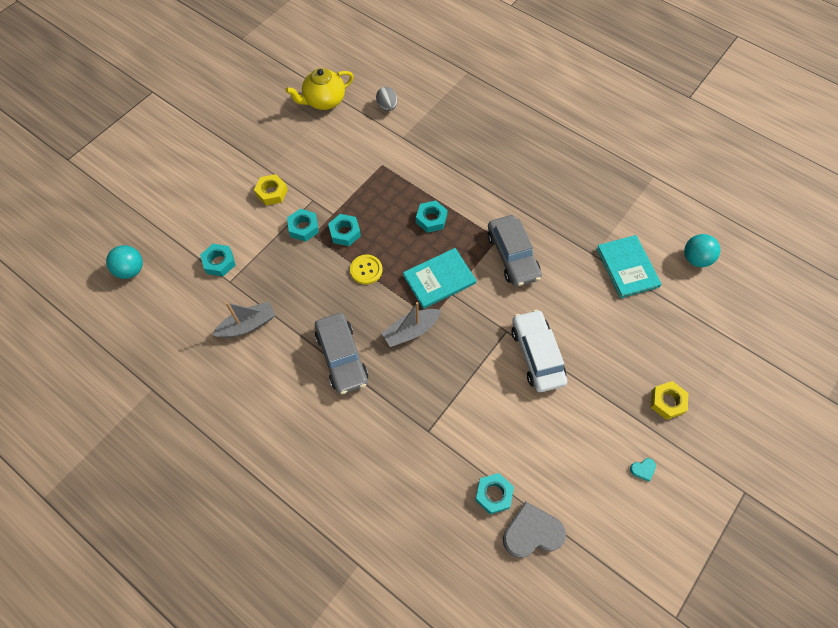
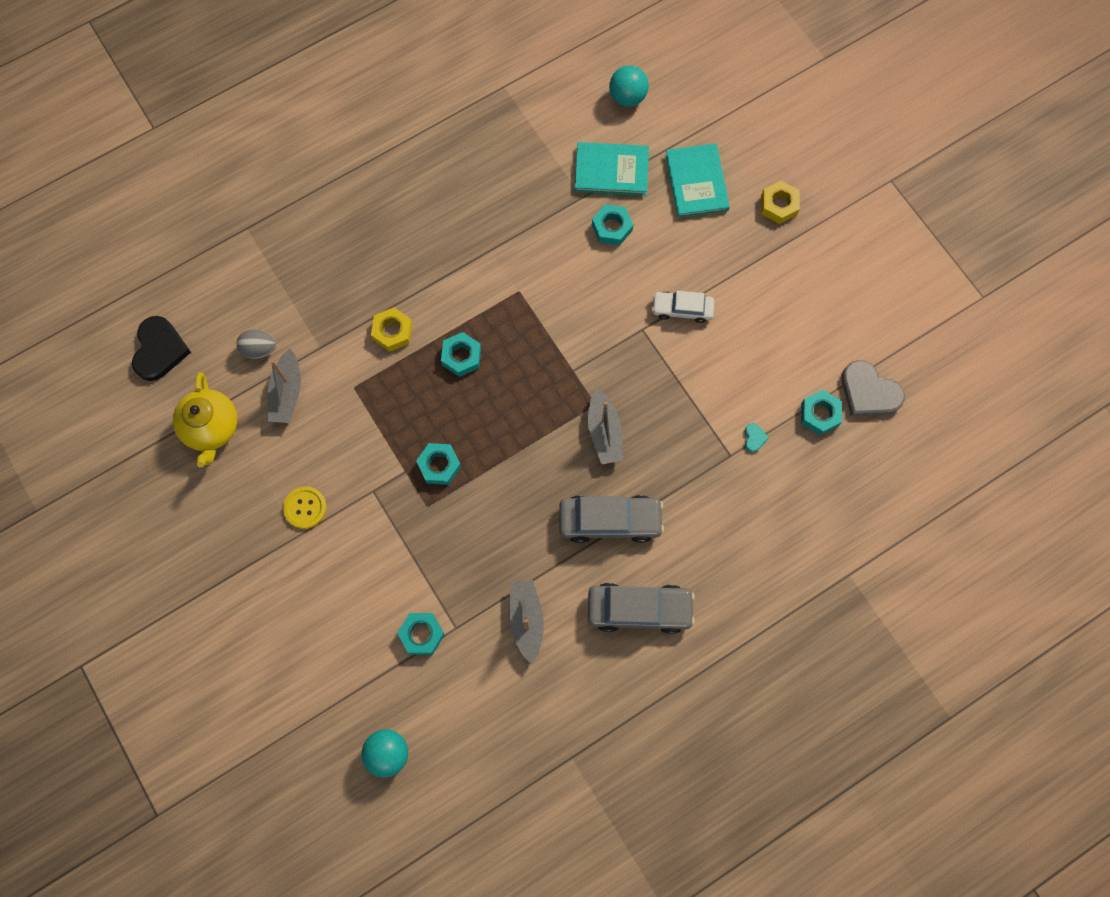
camera: 70 degrees left, 10 degrees up
yellow nut [254,174,288,205] -> yellow nut moved to [371,307,412,352]
turquoise nut [287,209,319,242] -> turquoise nut moved to [592,204,633,246]
yellow button [350,255,383,285] -> yellow button moved to [283,486,327,529]
turquoise book [403,248,476,309] -> turquoise book moved to [666,143,730,218]
grey car [488,215,542,287] -> grey car moved to [588,583,695,634]
grey heart [503,501,566,558] -> grey heart turned 60 degrees counterclockwise [841,360,905,416]
white car [511,309,567,392] -> white car [652,291,714,323], size x0.63
turquoise heart [630,458,656,481] -> turquoise heart moved to [745,423,769,452]
none -> black heart [132,316,191,381]
none -> grey boat [268,349,301,423]

